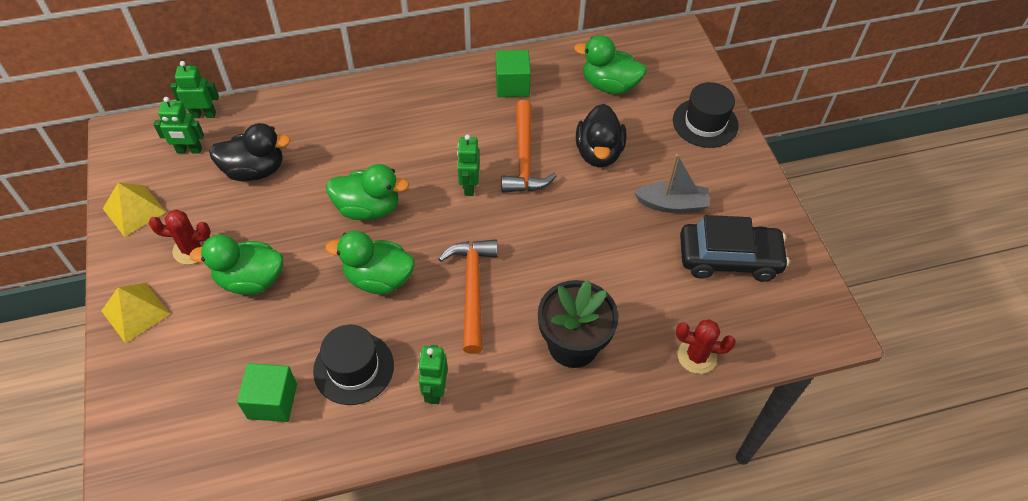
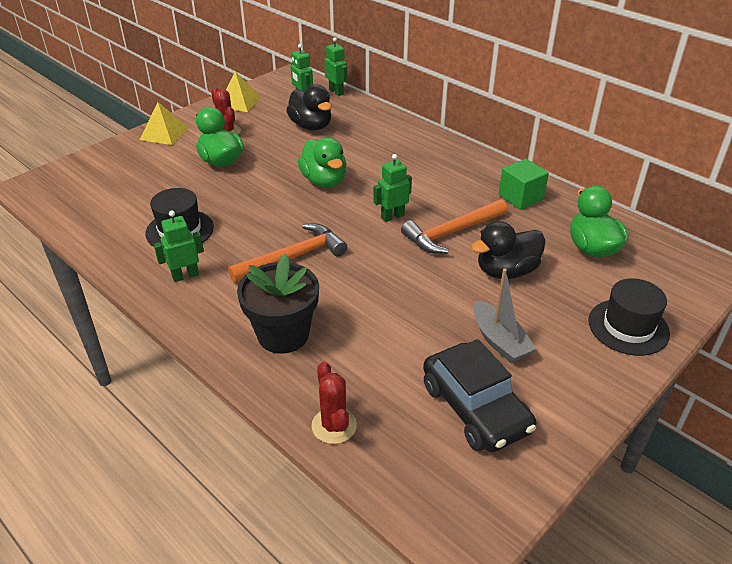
camera: 60 degrees right, 15 degrees down
green cube [237,363,297,422] -> none
green duck [325,231,415,294] -> none

